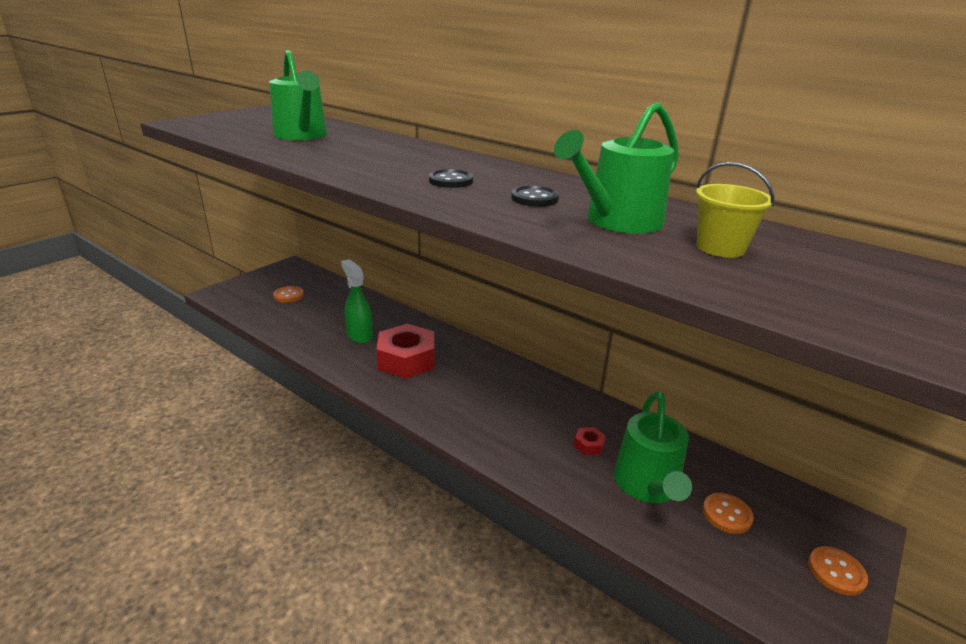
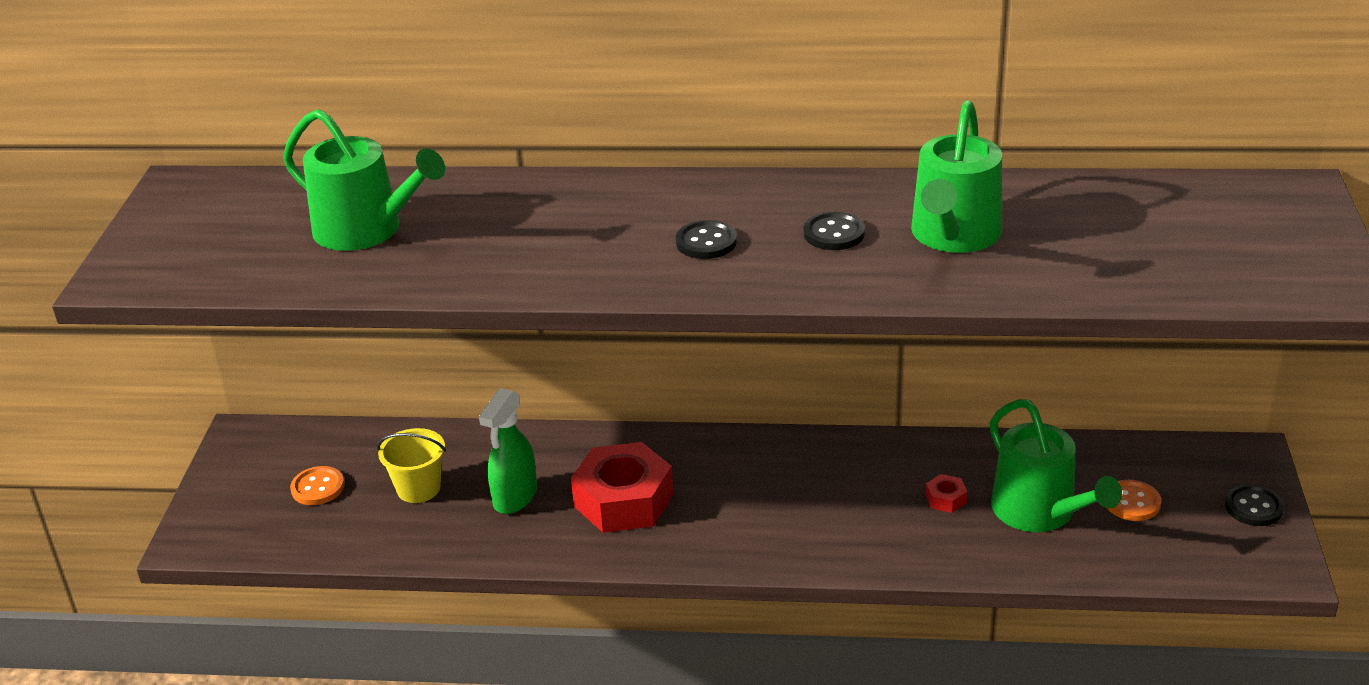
camera: 30 degrees left, 5 degrees up
green spray bottle [341,259,373,344] -> green spray bottle turned 90 degrees counterclockwise [479,388,537,514]
yellow bucket [696,162,775,258] -> yellow bucket moved to [377,428,446,503]
orange button [808,546,868,596] -> black button [1225,484,1284,526]

